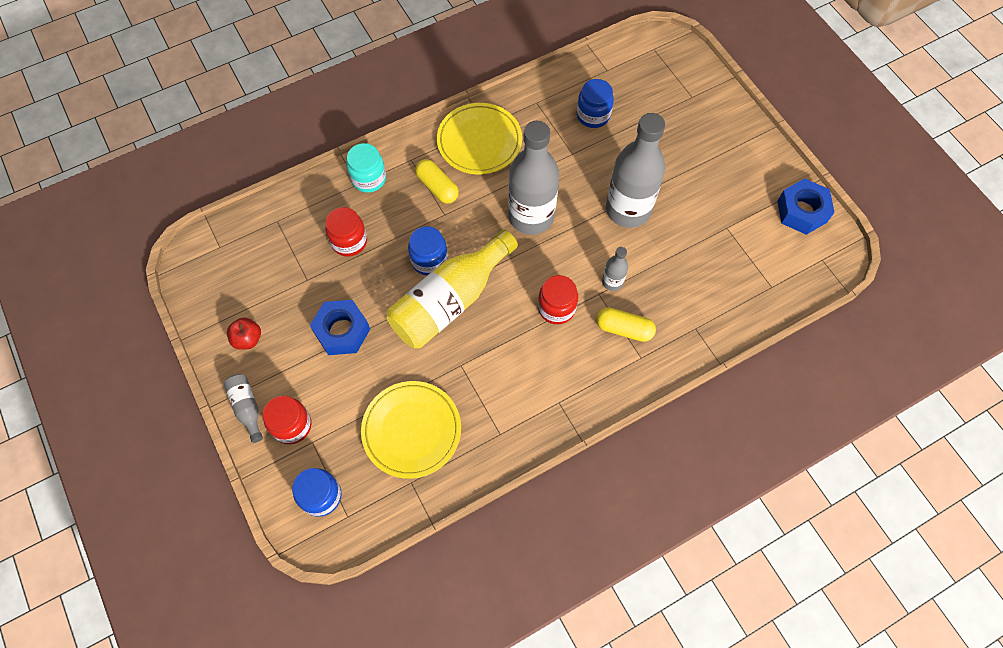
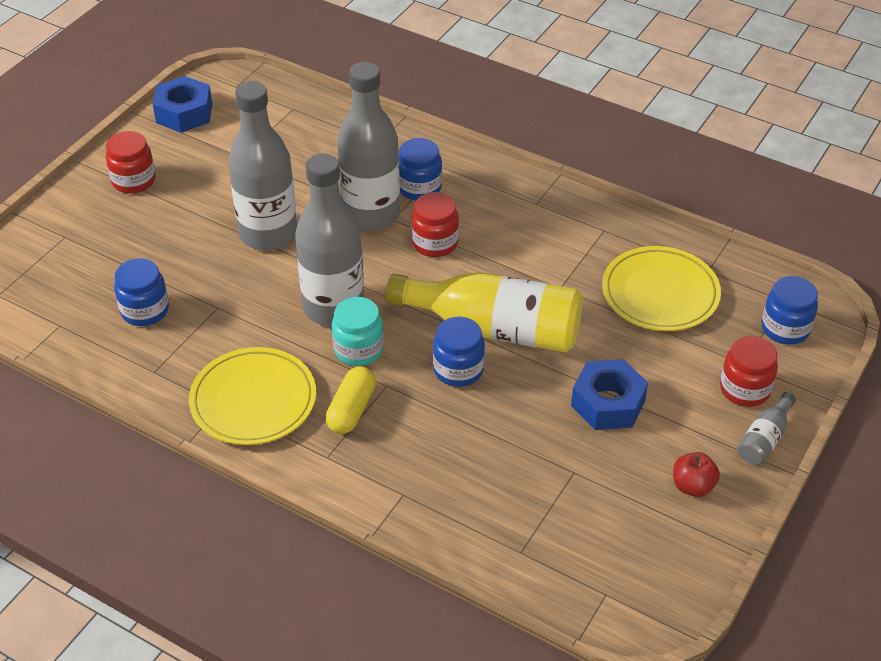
camera: 120 degrees left, 20 degrees down
red jar [325,207,367,256] -> red jar moved to [106,131,156,194]
turquoise jar [347,143,386,193] -> turquoise jar moved to [332,297,384,366]
yellow capsule [596,308,656,342] -> blue jar [399,138,442,200]
grey bottle [602,247,628,291] -> grey bottle [337,62,400,230], size x2.23

